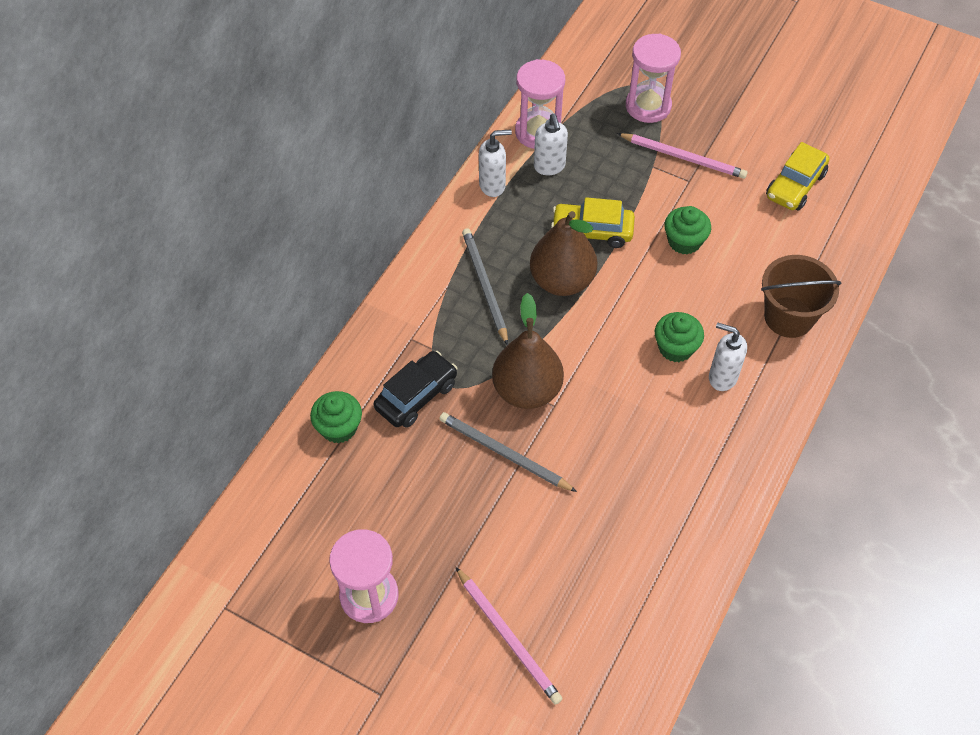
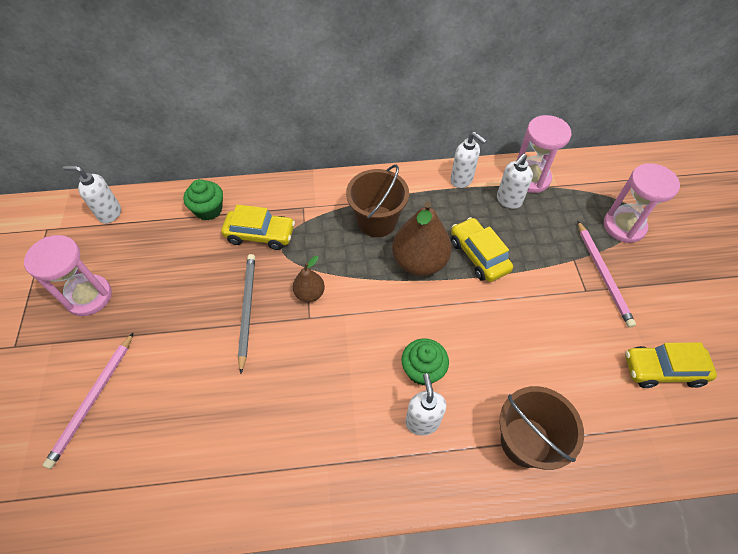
camera: 55 degrees right, 0 degrees up
black car [374,351,457,428] -> yellow car [221,205,295,250]
grey pencil [462,228,508,346] -> brown bucket [346,165,409,237]
brown pear [492,293,564,409] -> brown pear [293,256,325,302], size x0.53
green cupcake [665,206,711,254] -> none
none -> white soap dispenser [63,166,121,224]

